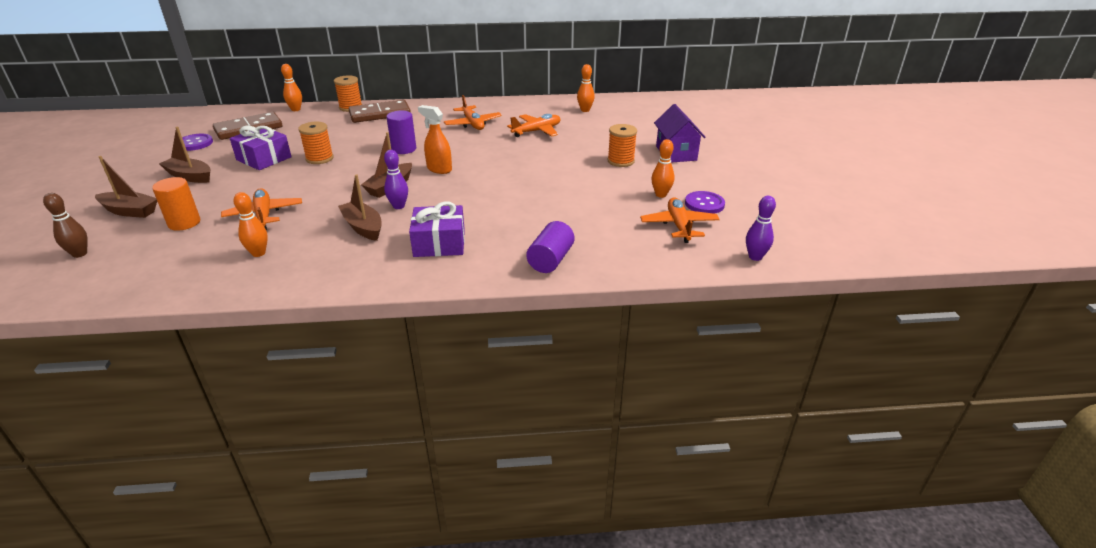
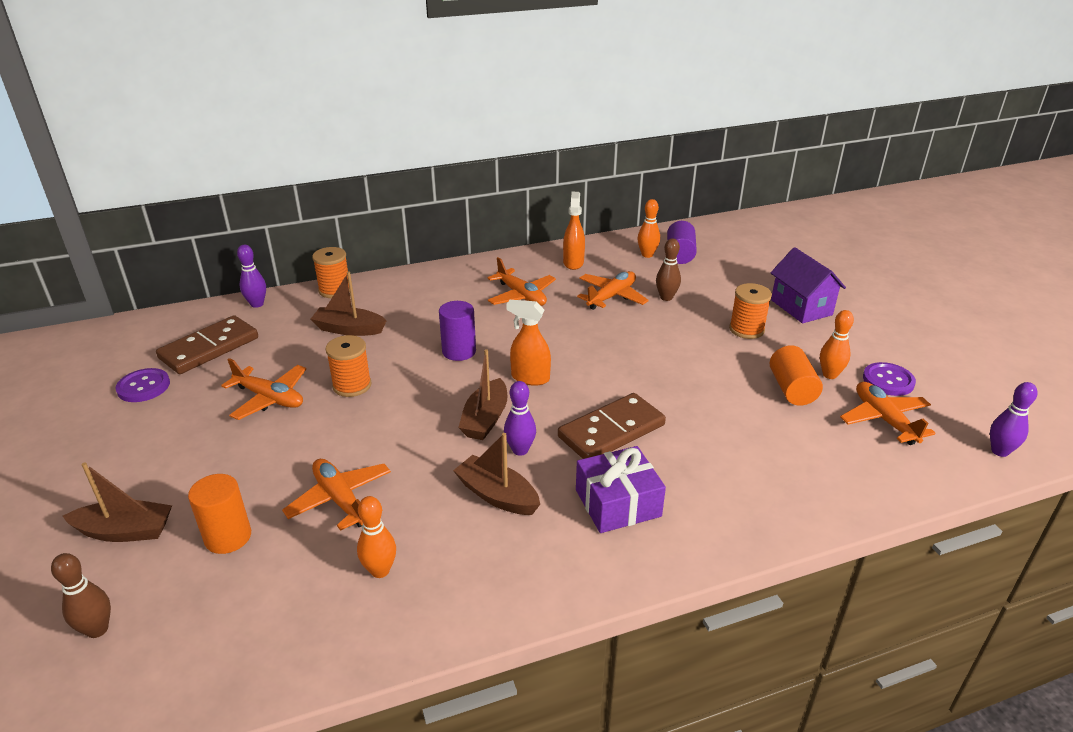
camera: 15 degrees left, 0 degrees up
brown boat [159,127,210,183] -> brown boat moved to [311,272,386,336]
purple gift [230,126,292,170] -> orange plane [221,358,306,420]
orange bowling pin [281,64,302,111] -> purple bowling pin [237,245,266,308]
brown domino [349,100,411,123] -> brown domino moved to [558,393,666,459]
purple cylinder [526,221,575,273] -> purple cylinder moved to [667,221,697,264]
none -> orange spray bottle [563,192,585,270]
none -> brown bowling pin [656,238,681,301]
none -> orange cylinder [770,345,823,406]

